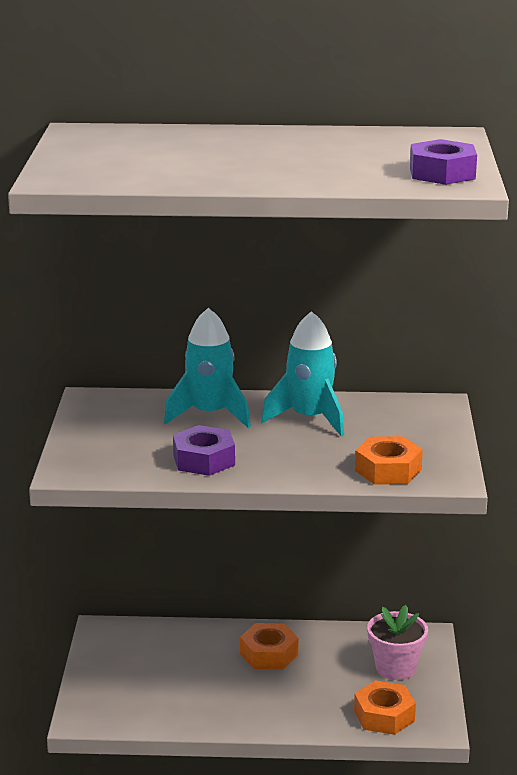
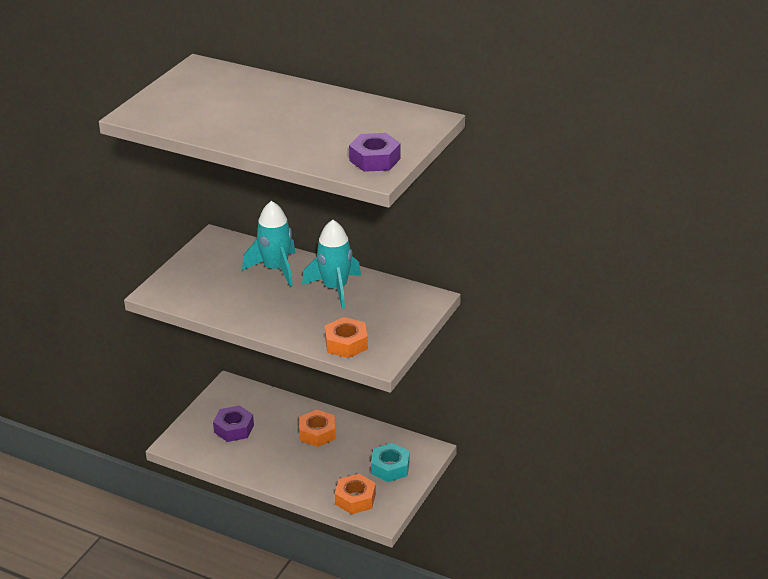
camera: 25 degrees right, 10 degrees up
purple nut [173,425,235,476] -> purple nut moved to [213,405,254,442]
pink flower pot [367,605,428,680] -> turquoise nut [371,443,410,482]

